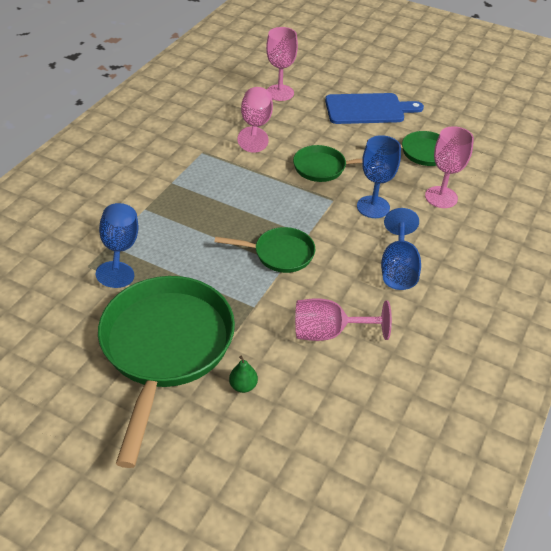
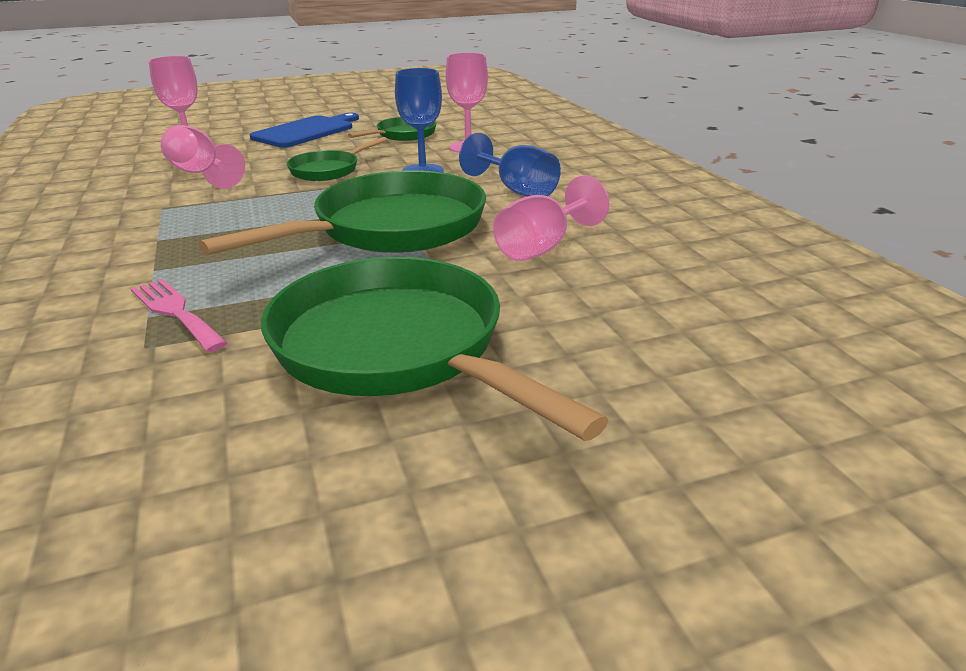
camera: 45 degrees left, 15 degrees down
blue goblet [96,203,139,288] -> pink fork [131,279,228,352]
green pan [215,227,315,273] -> green pan [198,170,486,255], size x2.00
green pear [229,355,258,393] -> none

